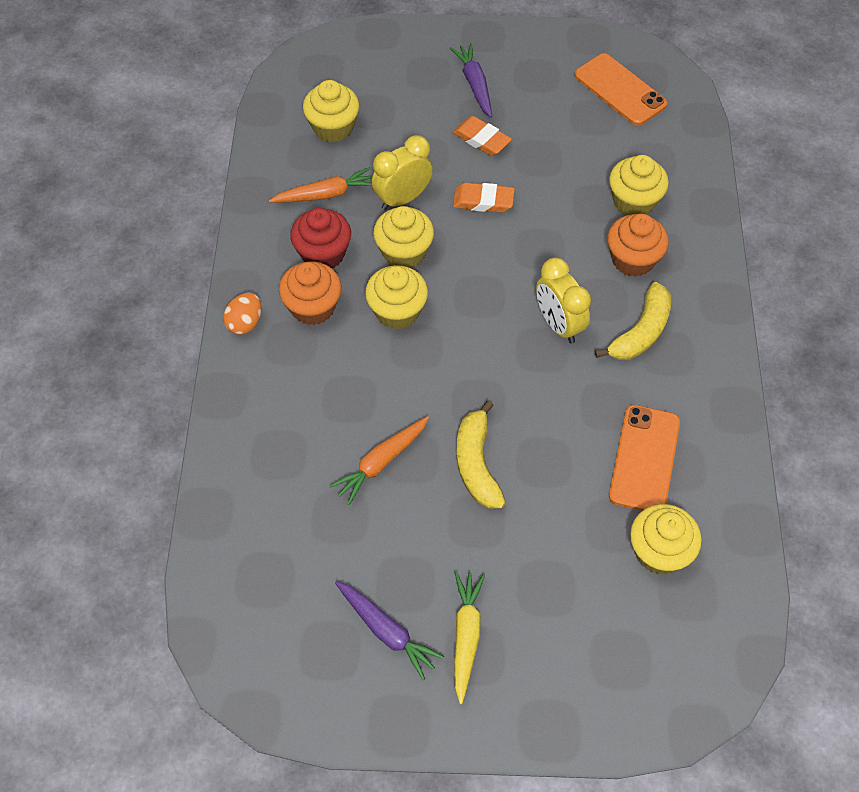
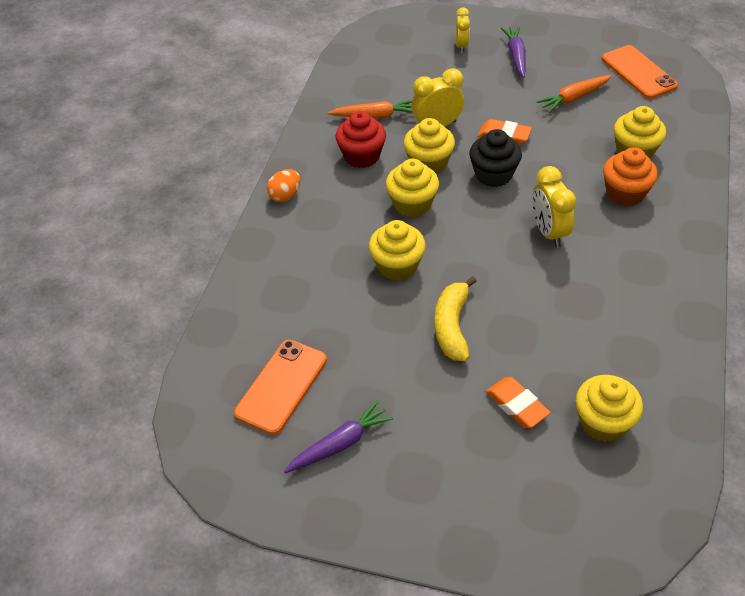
camera: 15 degrees right, 10 degrees down
orange cupcake [279,262,342,325] -> none
yellow cupcake [303,80,359,142] -> yellow cupcake moved to [369,220,426,281]
orange carrot [329,416,429,505] -> orange carrot moved to [536,75,612,113]
purple carrot [335,581,444,680] -> purple carrot turned 90 degrees counterclockwise [284,400,394,473]
orange eraser [453,116,512,156] -> orange eraser moved to [486,377,551,428]
yellow carrot [454,572,485,704] -> none
yellow banana [595,282,671,360] -> none
orange phone [609,405,680,511] -> orange phone moved to [234,339,327,435]
none -> yellow clock [456,7,470,53]
none -> black cupcake [469,129,522,187]

